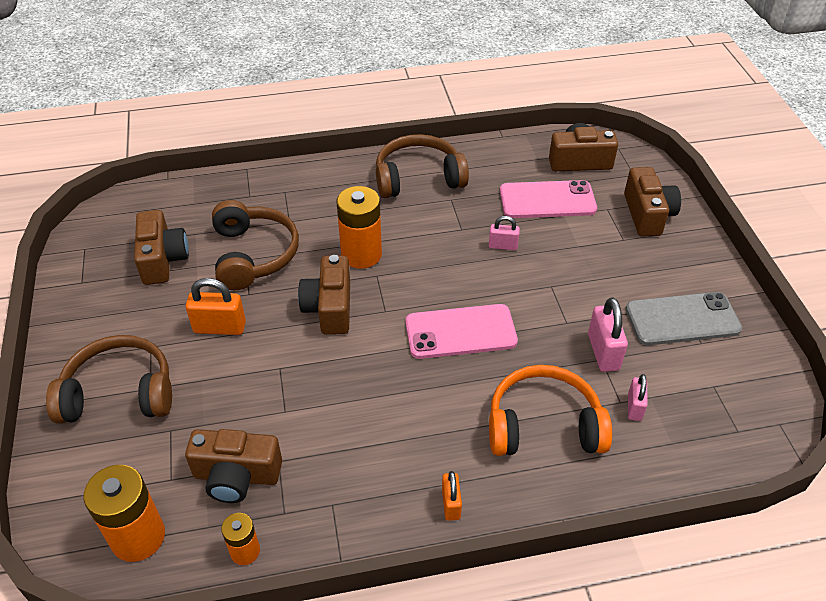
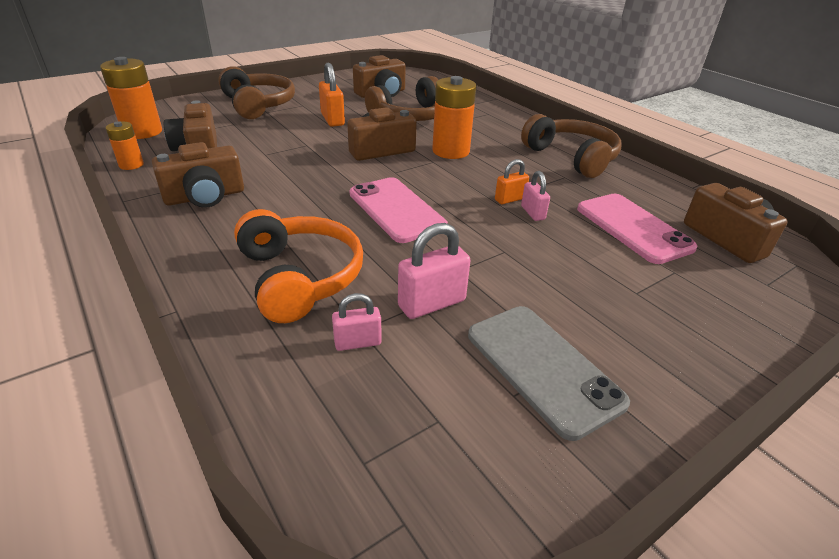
camera: 65 degrees right, 10 degrees down
orange padlock [442,471,462,521] -> orange padlock moved to [495,159,529,204]
brown camera [624,167,681,237] -> brown camera moved to [152,142,244,208]

